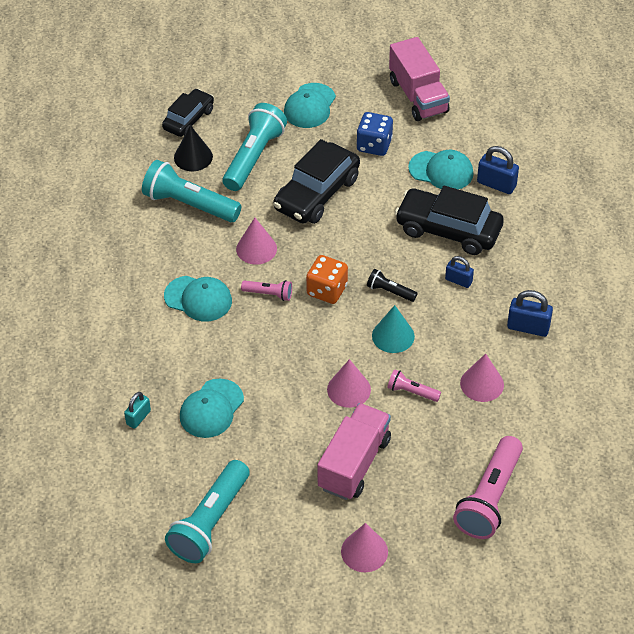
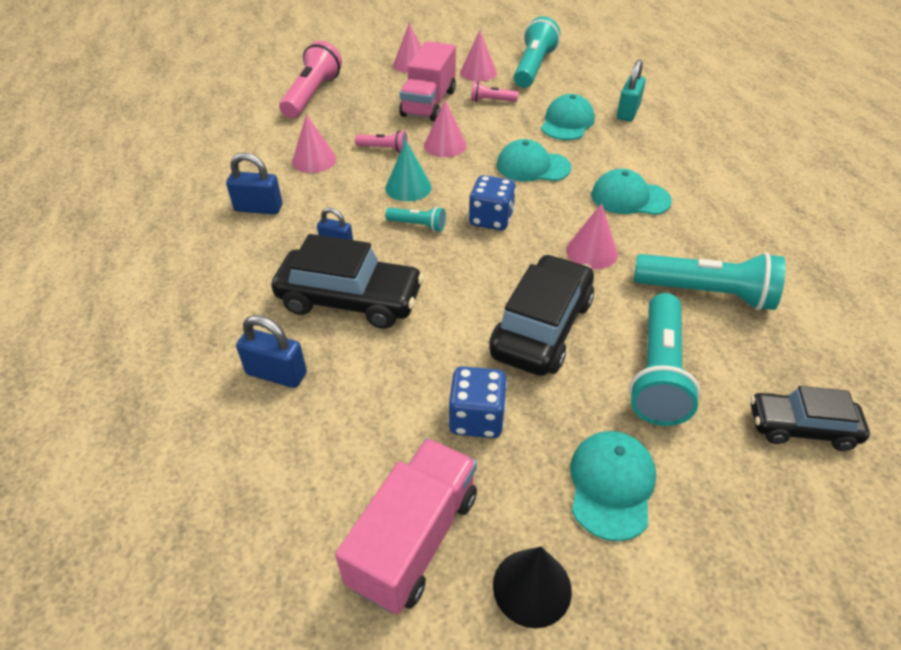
camera: 170 degrees right, 5 degrees down
turquoise padlock [124,392,151,429] -> turquoise padlock [617,60,646,122], size x1.52
black car [162,89,214,137] -> black car turned 75 degrees clockwise [750,386,870,451]
black cone [174,125,213,171] -> black cone moved to [493,547,572,628]
pink flashlight [241,280,292,301] -> pink flashlight moved to [471,81,519,102]
orange dice [306,255,348,304] -> blue dice [469,175,516,230]
black flashlight [367,269,417,302] -> turquoise flashlight [385,207,446,232]
pink truck [389,37,450,121] -> pink truck turned 60 degrees clockwise [335,438,477,615]
turquoise cap [408,150,474,189] -> turquoise cap moved to [497,139,571,181]
none -> pink cone [460,30,497,81]

